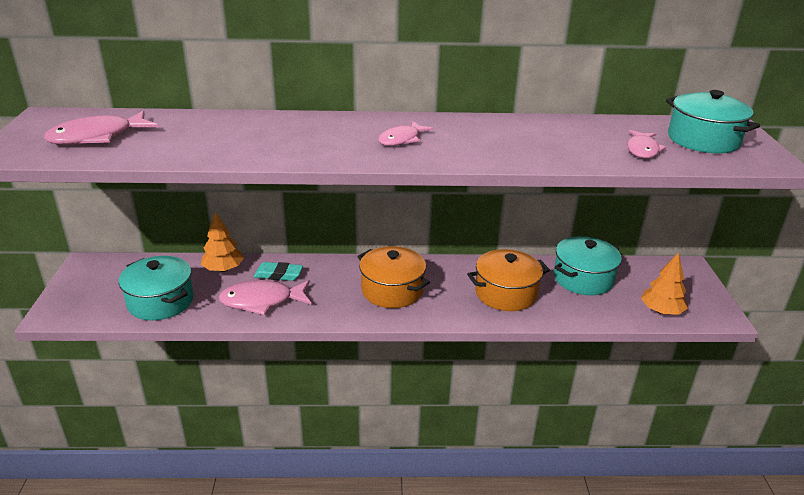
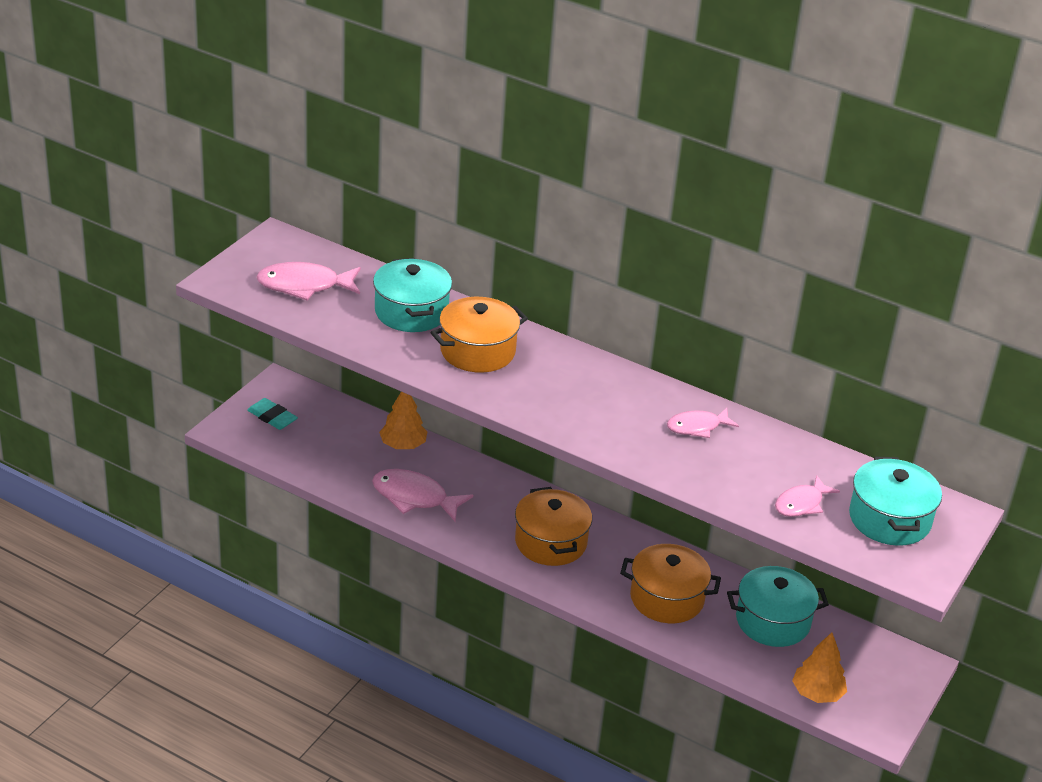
camera: 30 degrees right, 5 degrees up
turquoise pot [119,256,194,321] -> turquoise pot moved to [373,258,452,332]
turquoise eraser [254,262,303,281] -> turquoise eraser moved to [247,398,298,430]
pink fish [378,121,433,146] -> pink fish moved to [667,408,739,438]
none -> orange pot [430,297,528,373]

